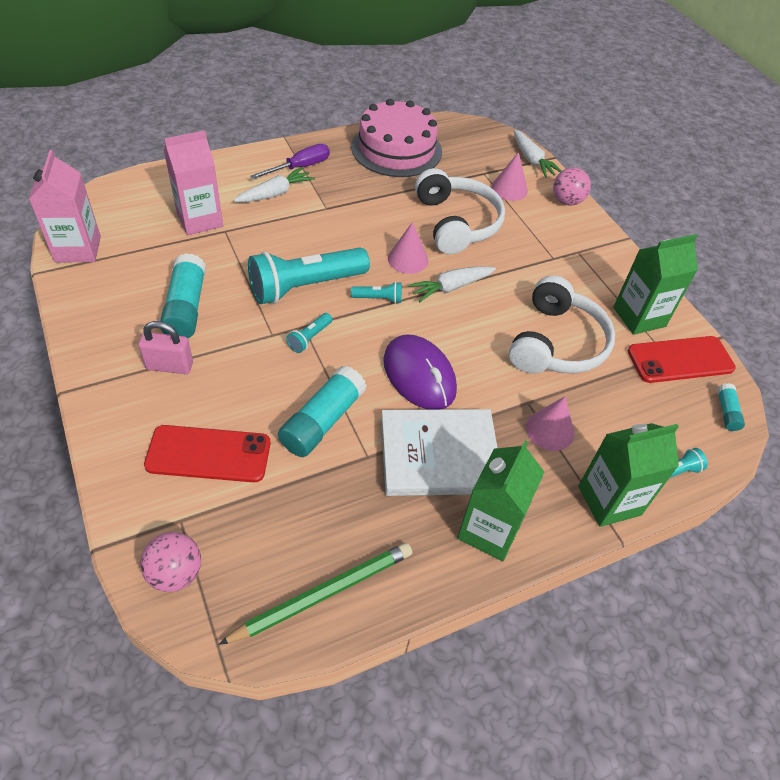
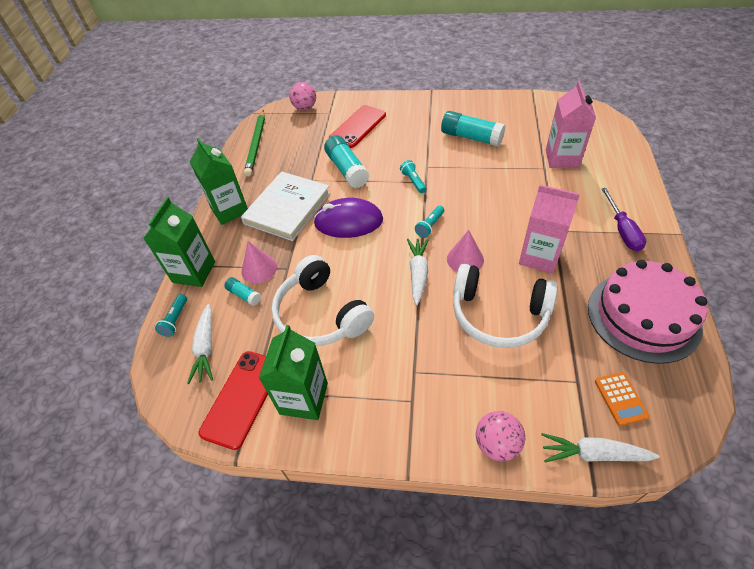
camera: 130 degrees right, 0 degrees up
pink carton [29,150,101,263] -> pink carton moved to [519,185,580,274]
pink padlock [138,321,193,374] -> none
white carrot [234,167,315,202] -> white carrot moved to [187,304,213,384]
turquoise flashlight [248,248,370,304] -> none
pink cone [491,152,528,201] -> none
turquoise glue stick [717,383,745,431] -> turquoise glue stick moved to [224,277,261,306]
none -> orange calculator [595,372,649,426]

